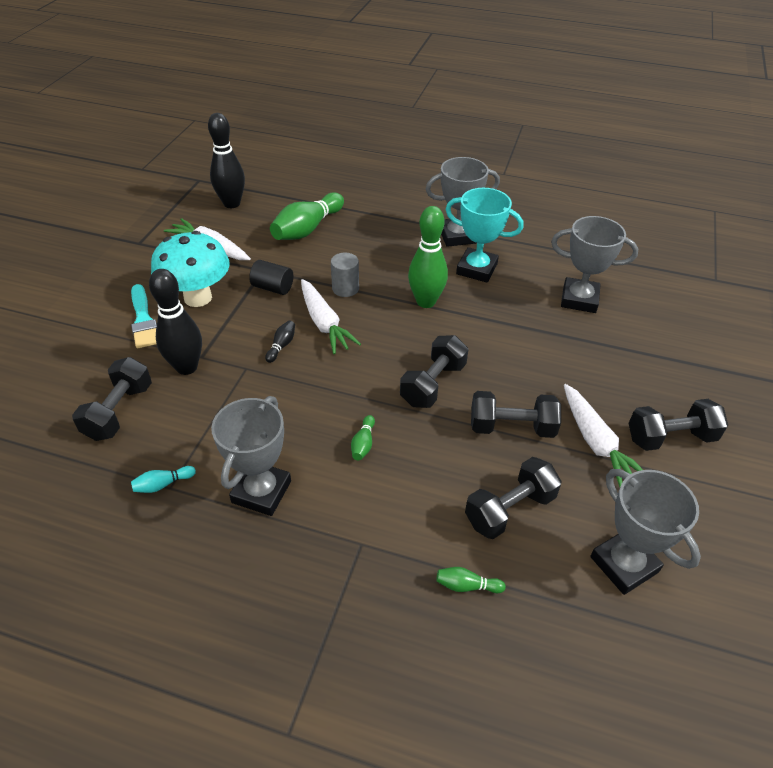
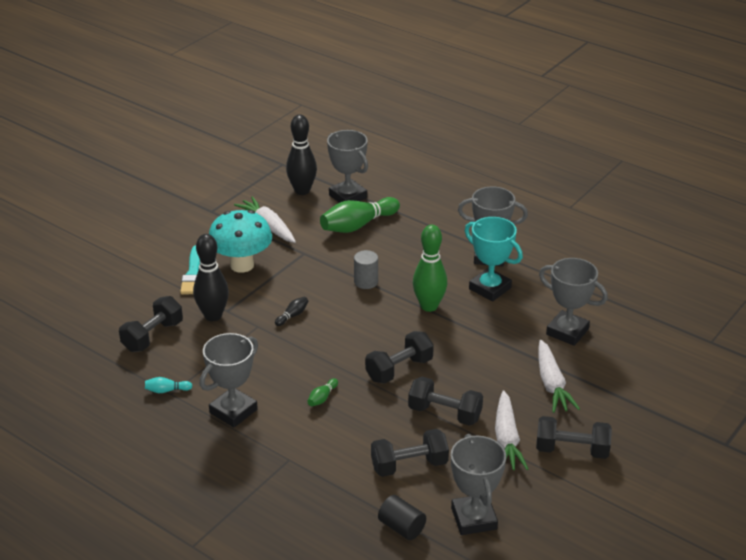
camera: 20 degrees right, 10 degrees down
black cylinder [249,260,293,295] -> black cylinder moved to [378,495,426,540]
white carrot [301,279,361,354] -> white carrot moved to [538,340,580,413]
green bowling pin [436,567,506,593] -> none
none -> grey trophy [327,130,368,203]

